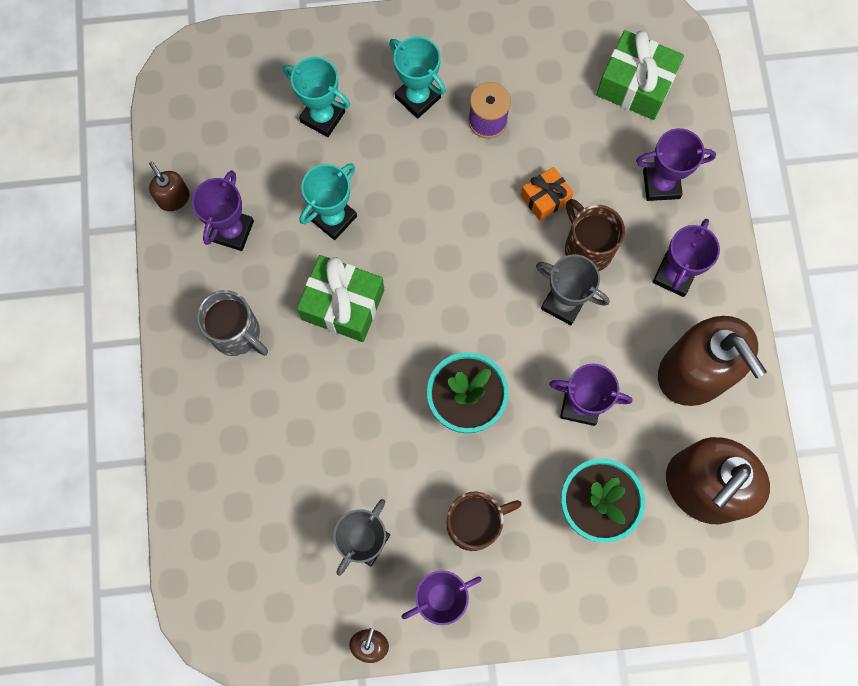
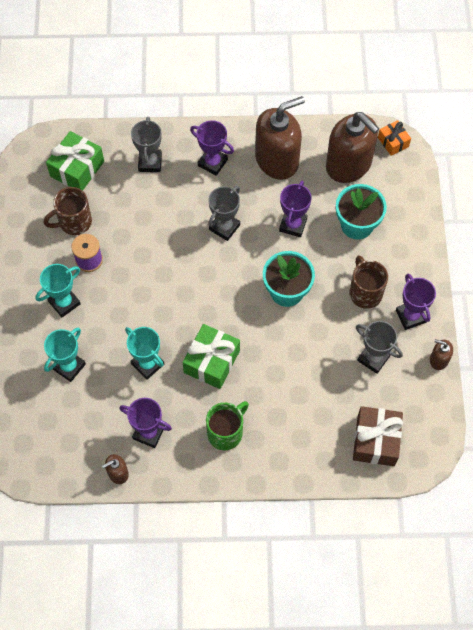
camera: 85 degrees left, 10 degrees down
grey mug [196,290,268,356] -> green mug [206,401,249,450]
orange gift [521,167,574,221] -> orange gift moved to [378,120,411,156]
brown mug [565,199,625,271] -> brown mug moved to [44,187,92,235]
purple trophy [636,128,716,201] -> grey trophy [131,117,162,172]
none -> brown gift [353,406,403,466]

